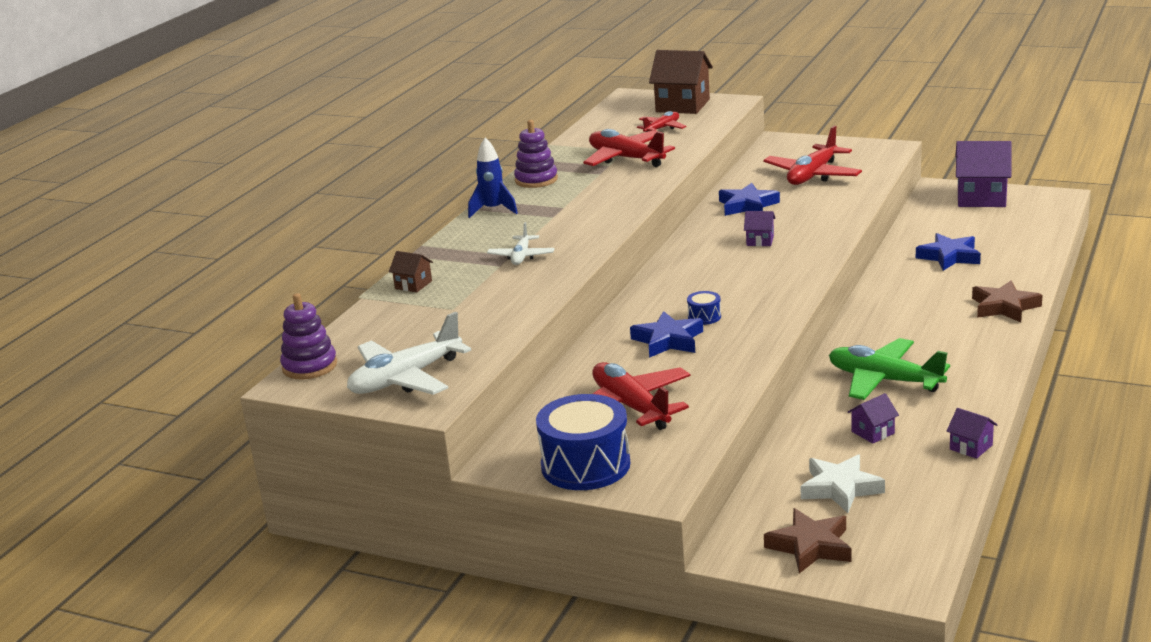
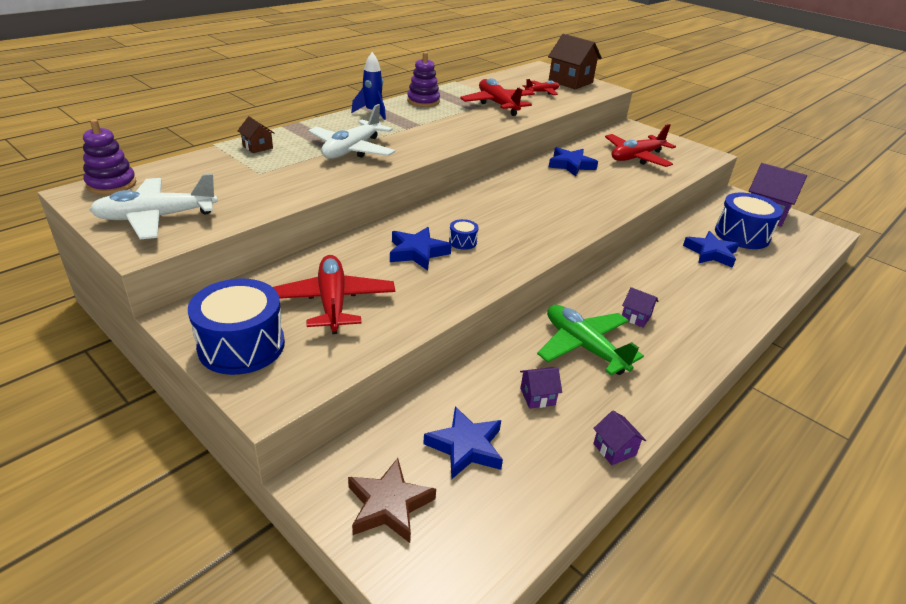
camera: 15 degrees right, 10 degrees up
white plane [487,222,555,265] -> white plane [308,104,395,159], size x1.78
purple house [744,211,776,246] -> purple house moved to [622,287,658,327]
white star [801,454,885,513] -> blue star [423,406,503,479]
brown star [972,281,1042,322] -> none
none -> blue drum [715,193,783,249]

